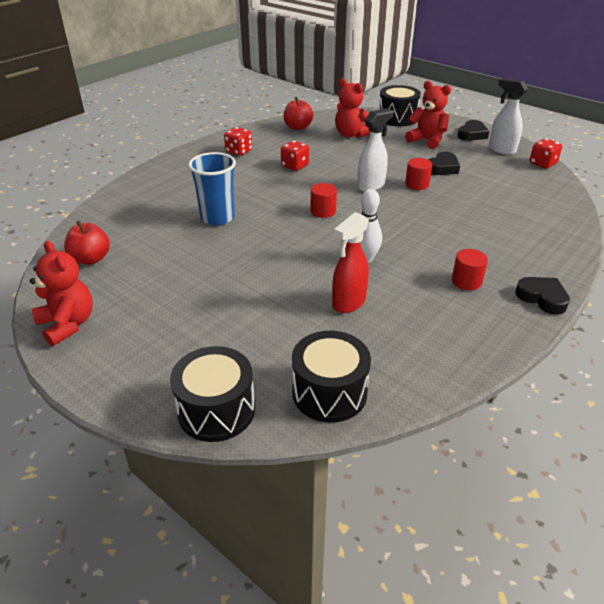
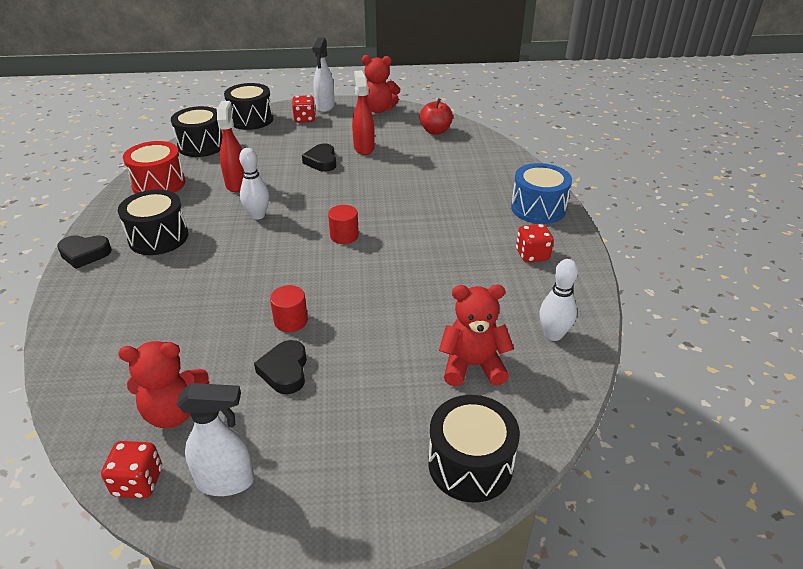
camera: 135 degrees right, 0 degrees up
blue cup [188,152,236,226] -> none
red dice [281,140,309,171] -> red dice moved to [292,95,316,123]
red apple [283,97,313,130] -> white bowling pin [539,259,578,341]
white spray bottle [357,108,394,192] -> white spray bottle moved to [312,37,335,112]
red teddy bear [405,81,451,149] -> red teddy bear moved to [118,341,209,428]
red cylinder [452,249,488,290] -> black drum [118,189,188,255]
black heart [457,120,489,141] -> black heart moved to [302,144,336,172]
none -> red drum [123,141,185,194]
none -> red spray bottle [352,70,375,155]
none -> blue drum [511,163,572,224]

